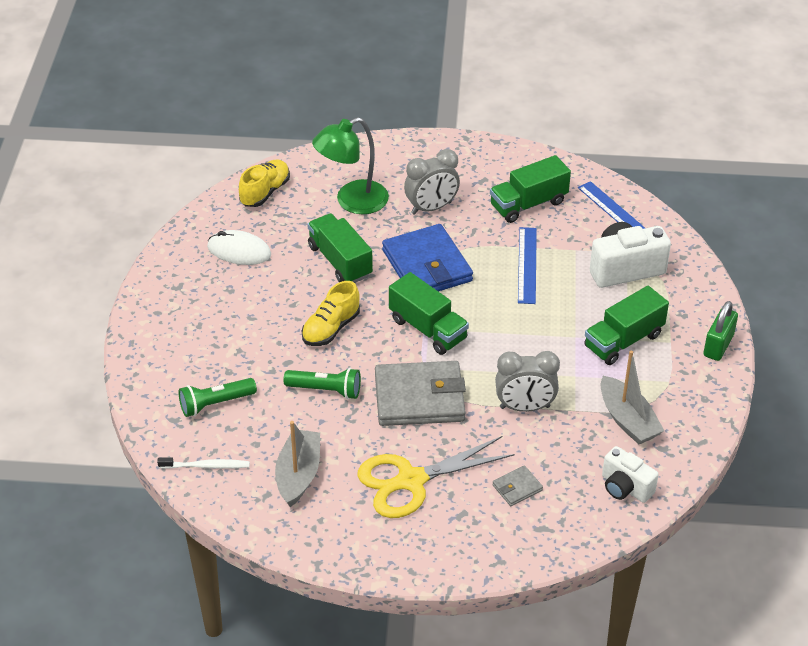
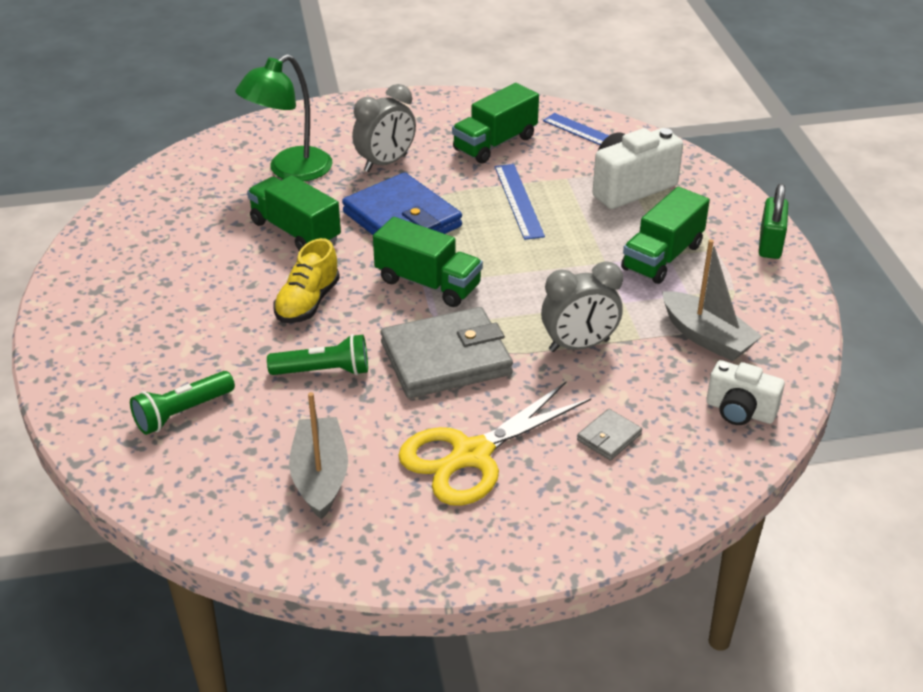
camera: 15 degrees left, 5 degrees down
white toothbrush [157,457,250,469] -> none
white mouse [207,230,271,265] -> none
yellow shoe [239,159,290,207] -> none

